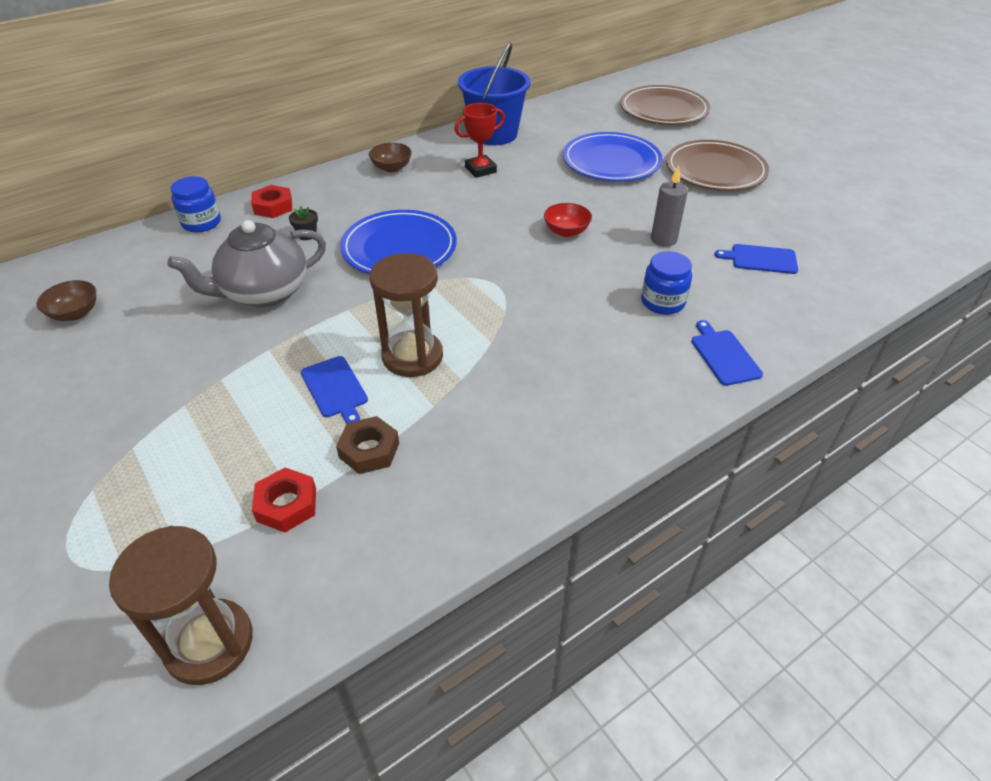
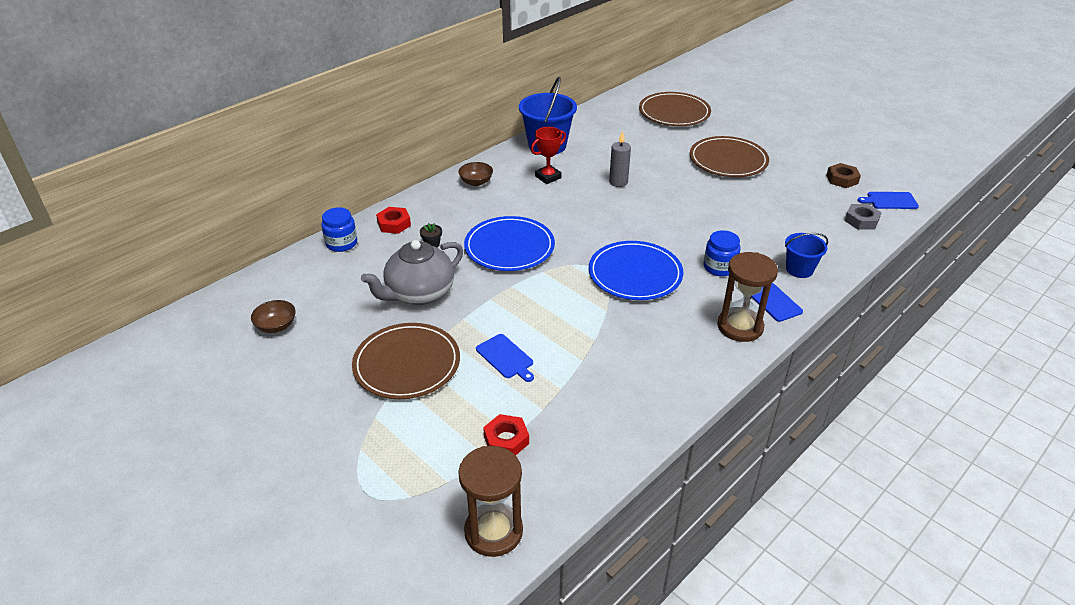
camera: 10 degrees left, 5 degrees down
brown nut [336,416,399,474] -> brown nut moved to [826,163,861,188]
brown hourglass [370,253,443,377] -> brown hourglass moved to [717,252,778,342]
red bowl [544,203,592,237] -> none
blue plate [563,132,663,181] -> blue plate moved to [589,241,684,300]
grey candle [651,165,688,247] -> grey candle moved to [609,131,631,187]
blue cutting board [714,244,798,274] -> blue cutting board moved to [857,192,919,209]
none -> brown plate [352,323,460,399]
none -> blue bucket [785,233,828,278]
none -> grey nut [845,204,882,230]

